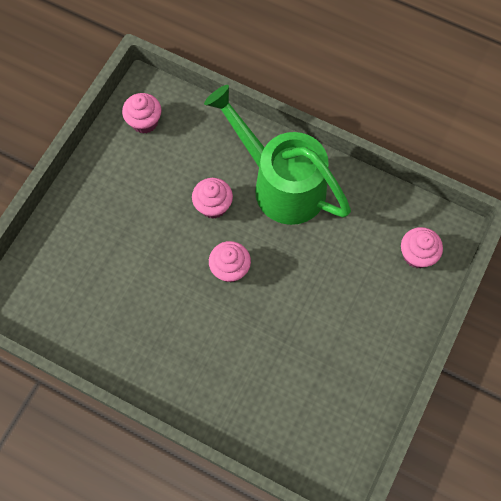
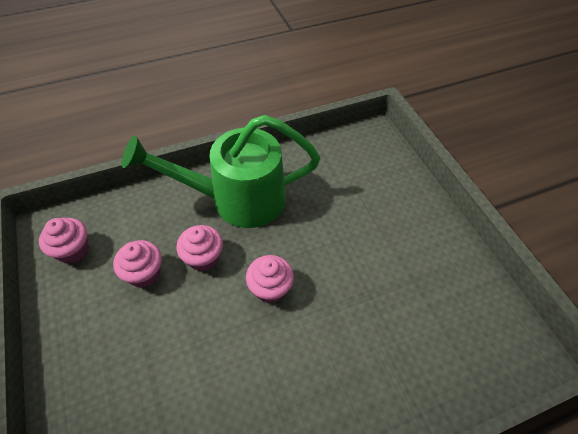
camera: 50 degrees left, 15 degrees down
pink cupcake [401,227,443,268] -> pink cupcake moved to [113,240,162,288]

